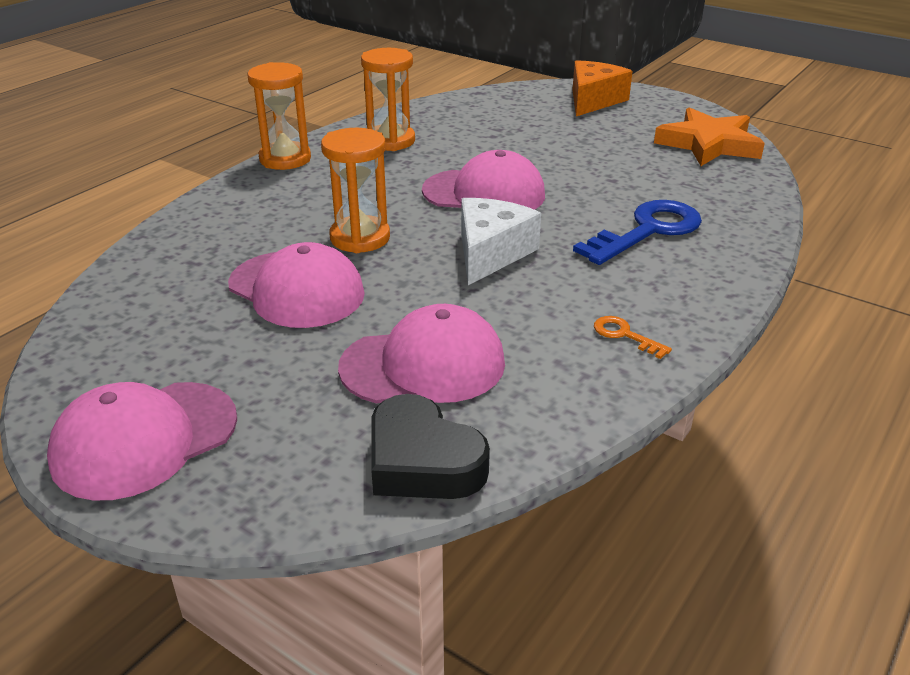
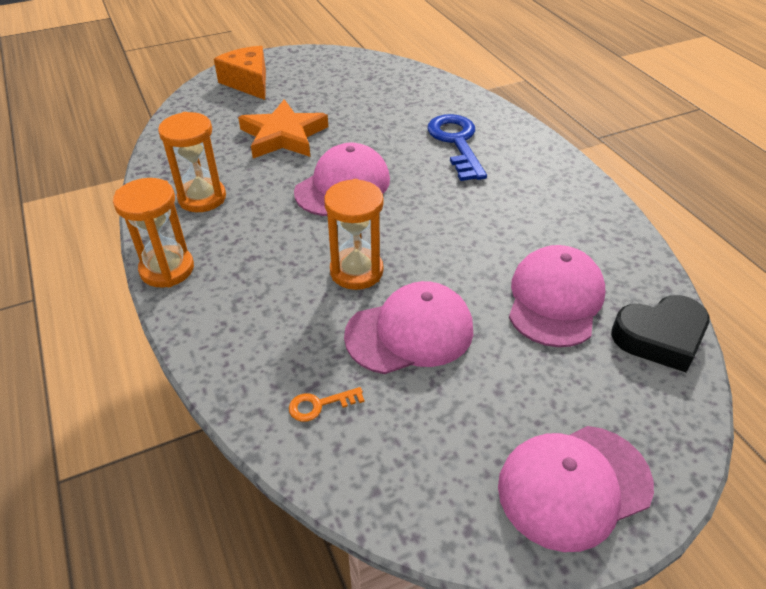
camera: 60 degrees left, 10 degrees up
pink cap [47,382,237,501] -> pink cap turned 75 degrees clockwise [498,426,654,552]
white cheese [461,198,541,285] -> none
orange key [594,316,672,359] -> orange key moved to [289,387,365,422]
orange star [654,107,765,166] -> orange star moved to [238,99,328,158]

